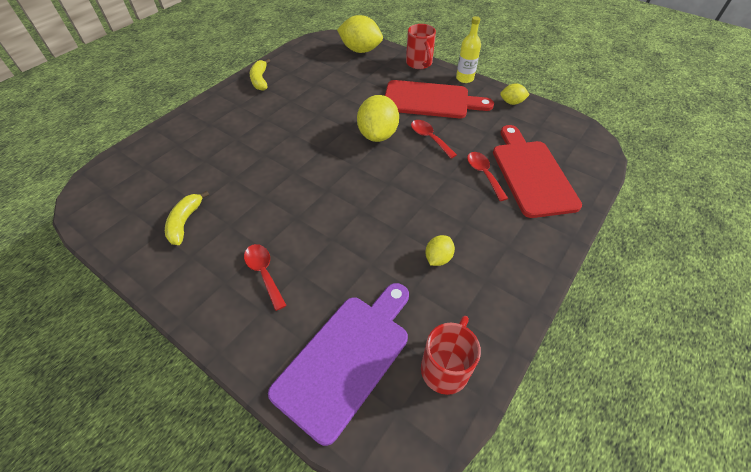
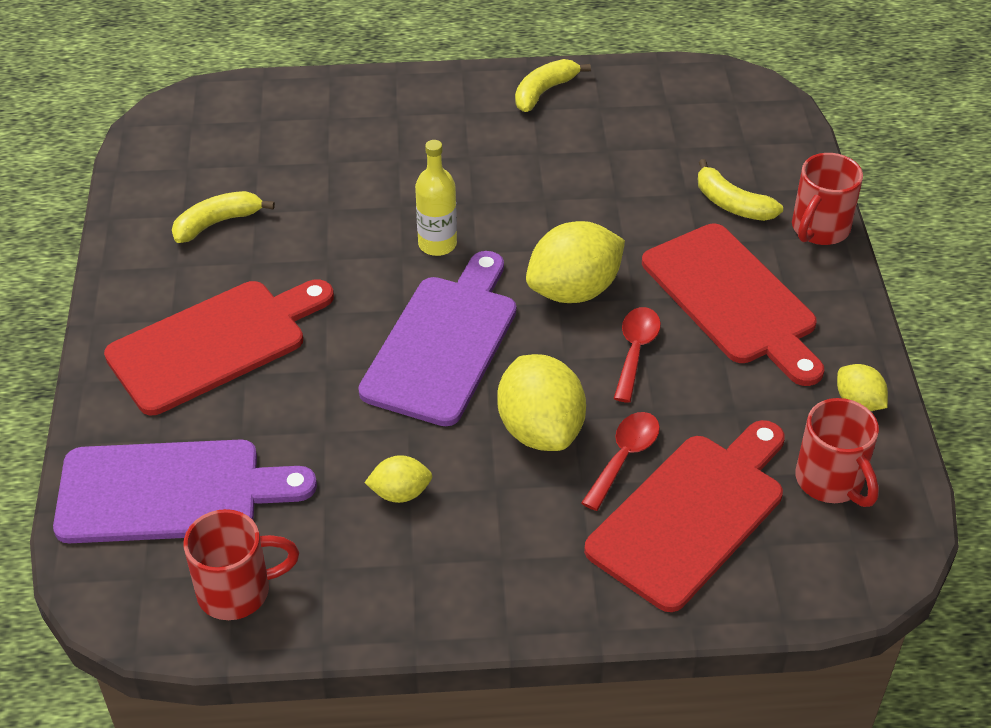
camera: 50 degrees right, 5 degrees down
red spoon [244,244,287,311] -> red cutting board [104,279,334,415]
yellow lemon [337,15,383,53] -> yellow lemon moved to [498,354,586,451]
yellow bottle [456,16,481,83] -> yellow bottle moved to [415,140,457,256]
none -> purple cutting board [358,251,516,426]
none -> yellow banana [698,159,783,221]
none -> red mug [795,398,879,507]

